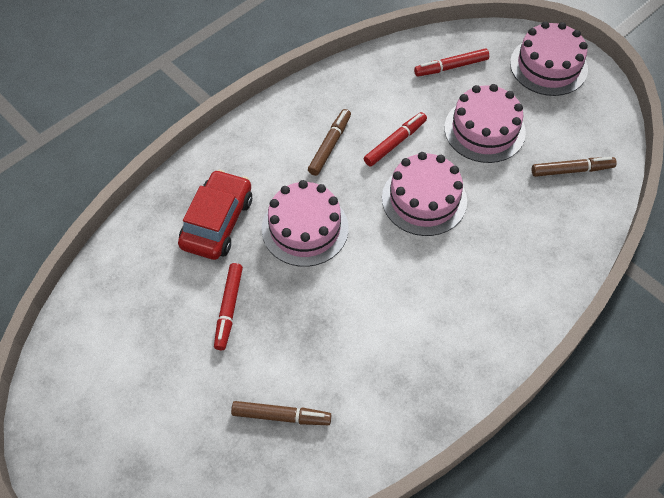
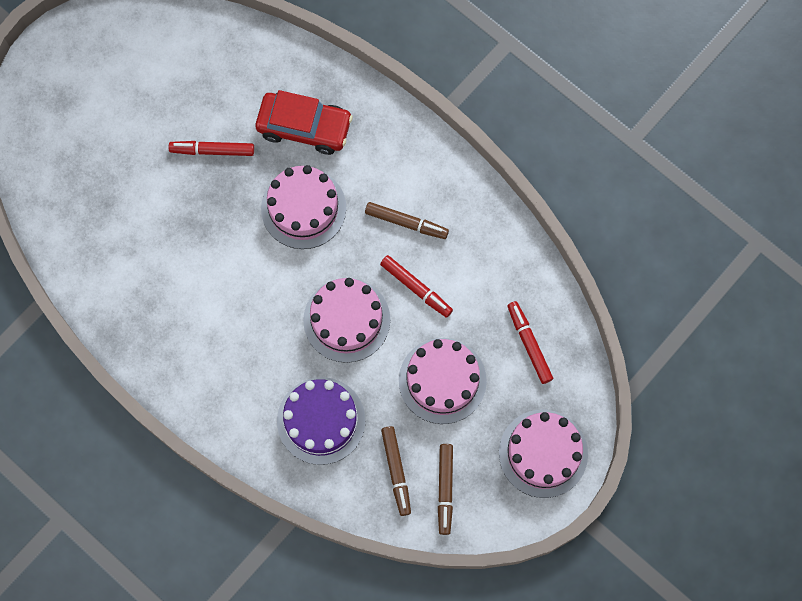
camera: 85 degrees right, 15 degrees up
brown marker [231,401,331,425] -> brown marker moved to [438,444,453,535]
none -> purple cake [277,377,365,465]

